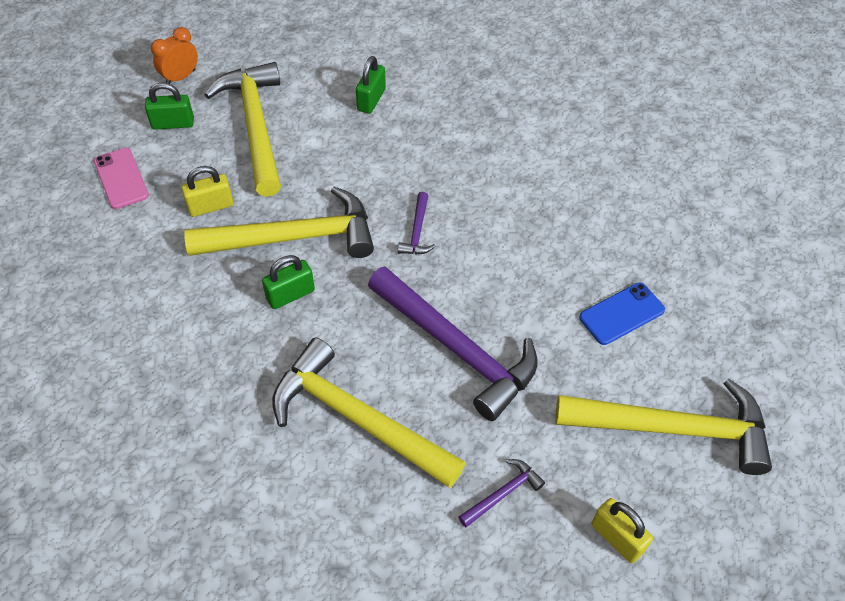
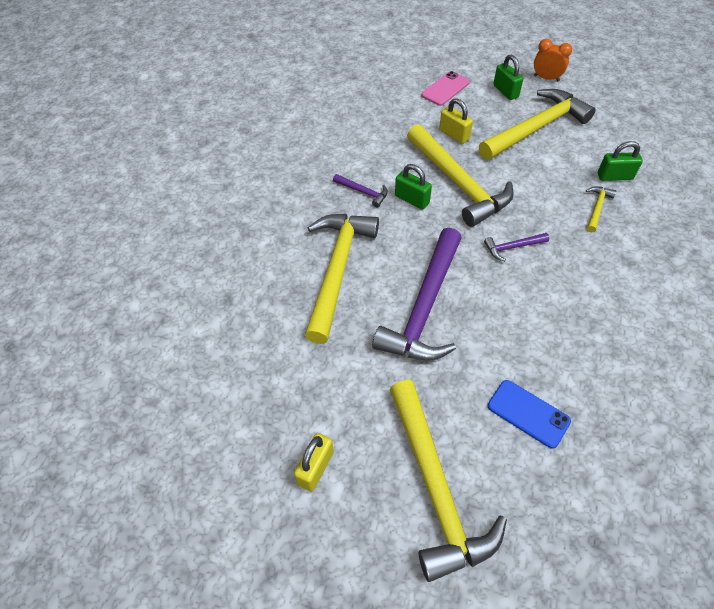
camera: 70 degrees right, 0 degrees up
purple hammer [458,459,545,527] -> purple hammer moved to [333,174,388,207]
none -> yellow hammer [586,186,616,232]

